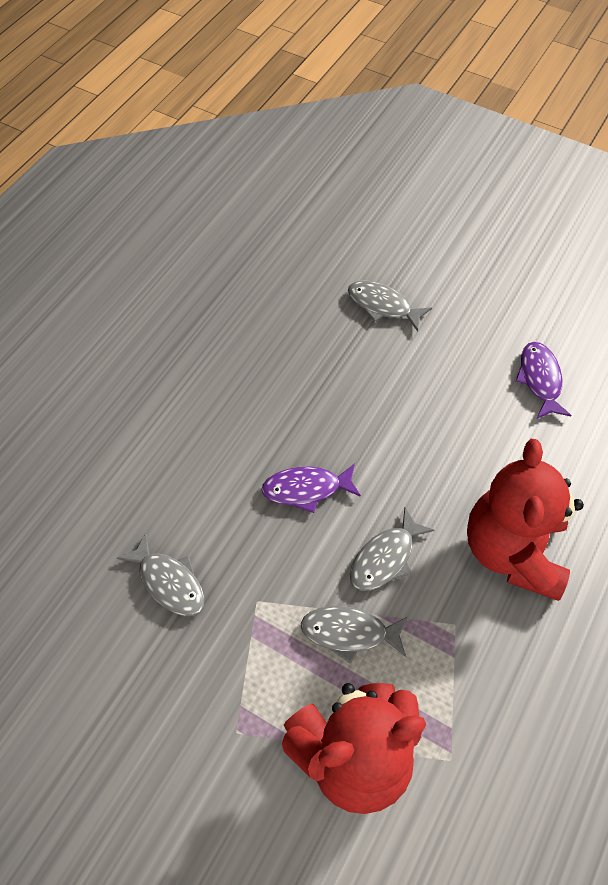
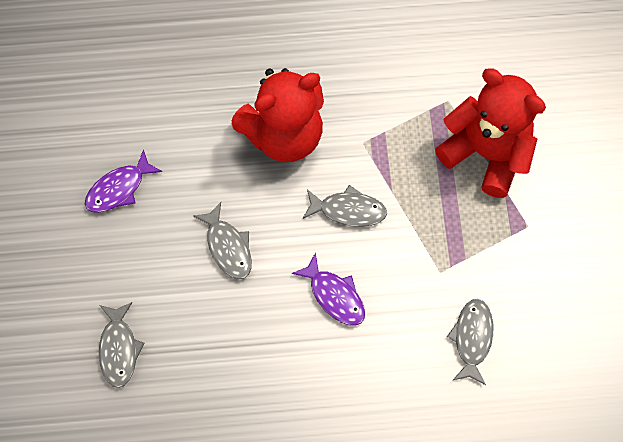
camera: 125 degrees left, 10 degrees up
grey fish [301,606,408,664] -> grey fish moved to [193,202,252,279]

